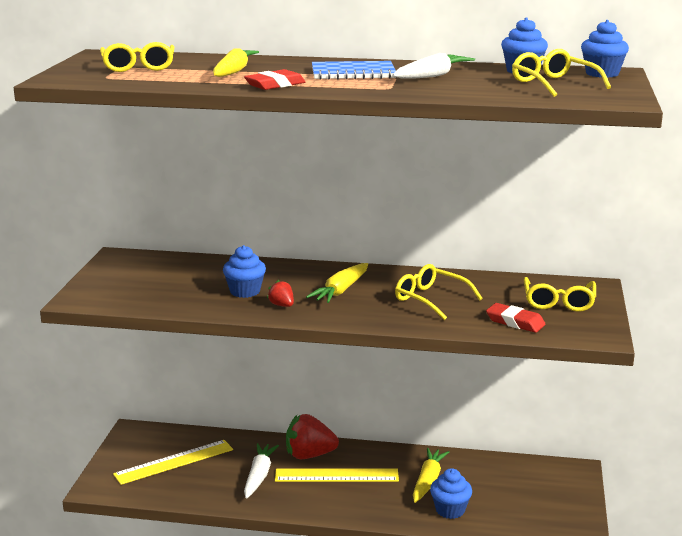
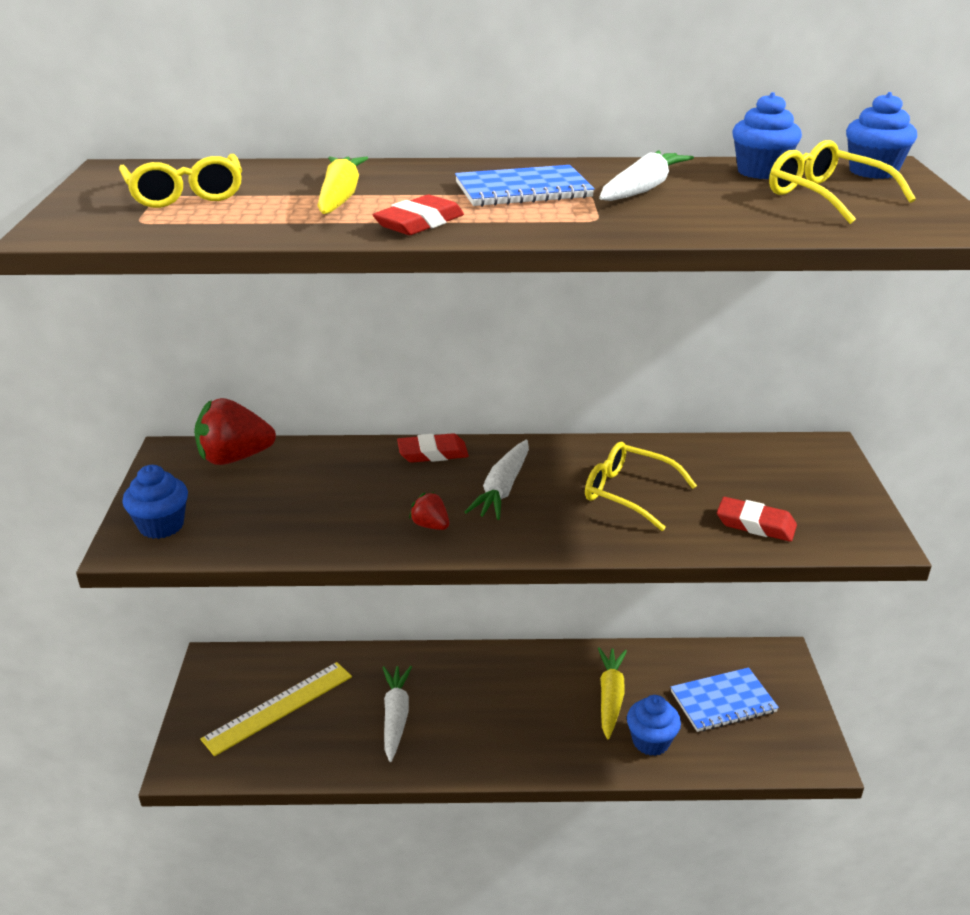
camera: 10 degrees left, 10 degrees up
blue cupcake [223,245,266,298] -> blue cupcake moved to [122,465,188,539]
yellow ruler [275,469,399,482] -> none
red strawberry [286,414,339,459] -> red strawberry moved to [194,398,276,465]
yellow carrot [306,263,368,303] -> white carrot [465,440,529,520]
yellow glasses [524,277,596,312] -> none
none -> red eraser [397,433,469,463]
none -> blue notebook [671,667,779,732]

